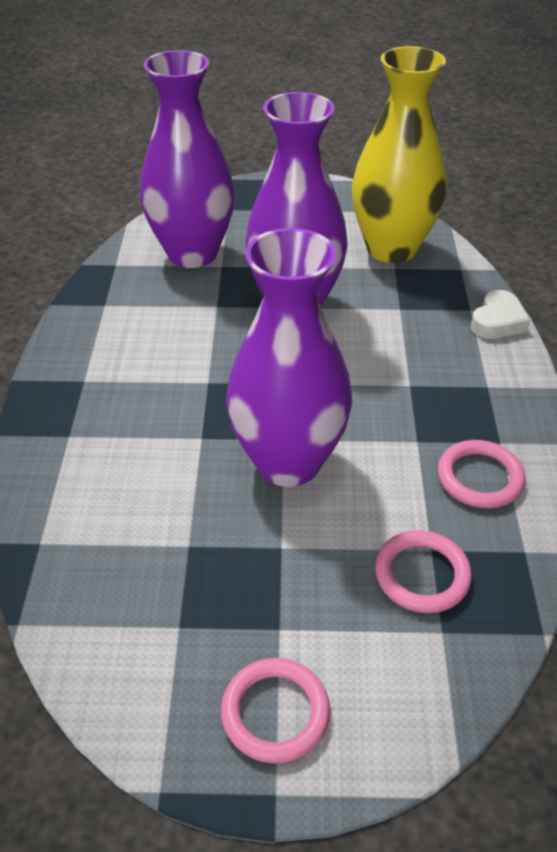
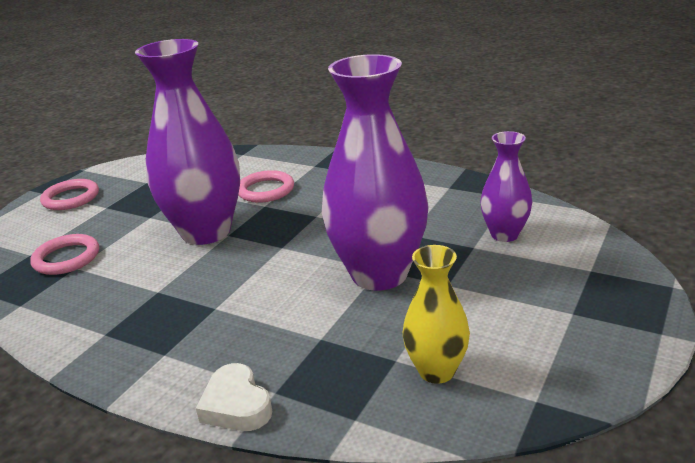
camera: 120 degrees right, 15 degrees down
purple vase [140,50,235,268] -> purple vase [480,131,532,242], size x0.52
yellow vase [352,46,446,263] -> yellow vase [403,245,470,384], size x0.52
pink ring [438,440,526,508] -> pink ring moved to [238,170,294,203]

